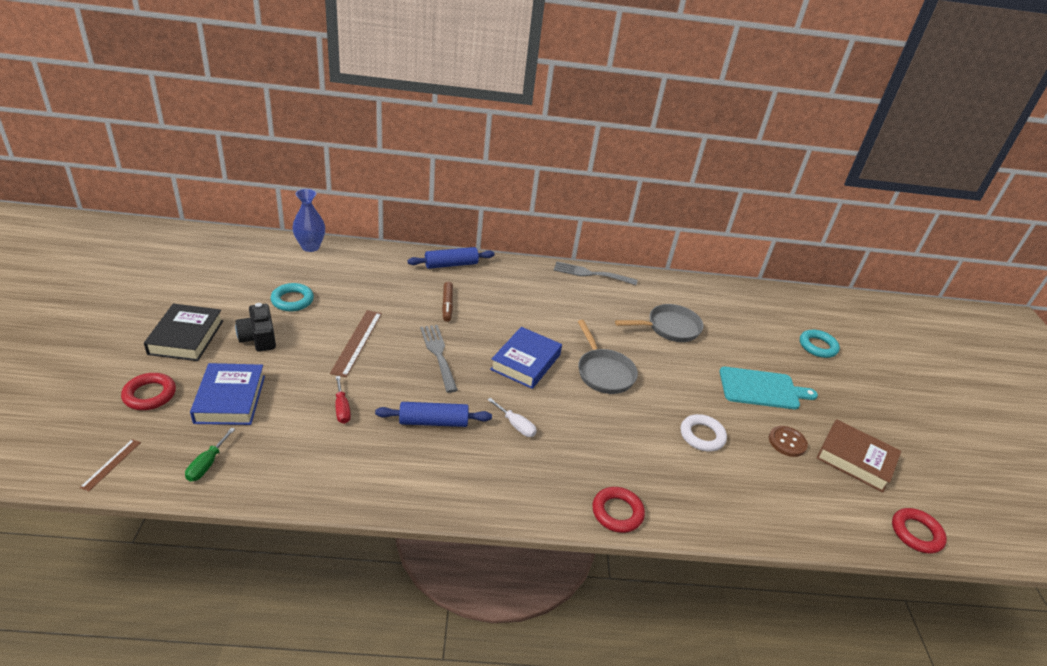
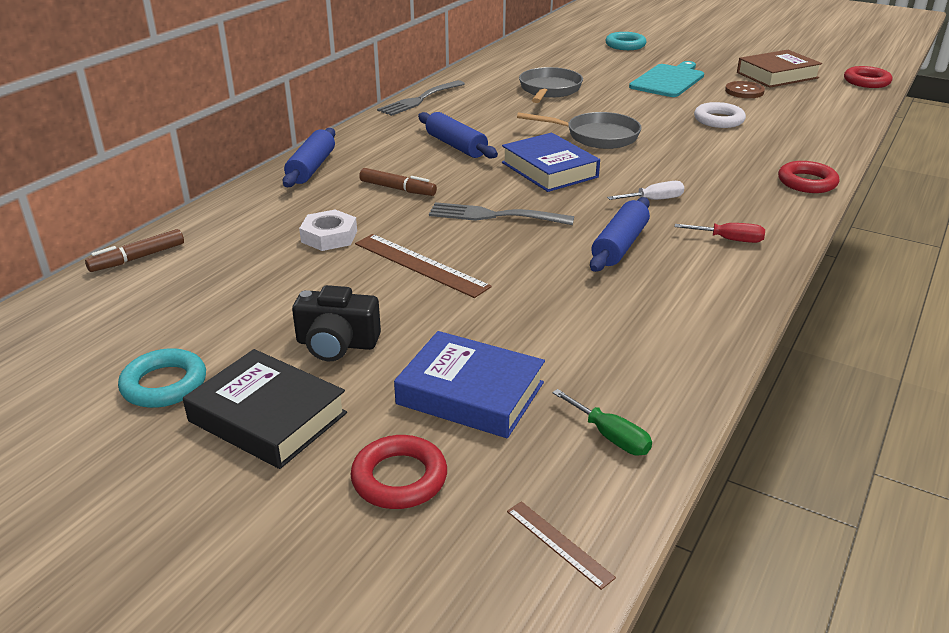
camera: 55 degrees left, 5 degrees down
turquoise ring [271,283,314,311] -> turquoise ring moved to [118,348,206,408]
blue vase [292,189,325,252] -> brown marker [85,229,184,272]
red screwdriver [335,376,351,424] -> red screwdriver moved to [675,223,765,243]
none -> white nut [299,210,357,251]
none -> blue rolling pin [418,112,498,159]

